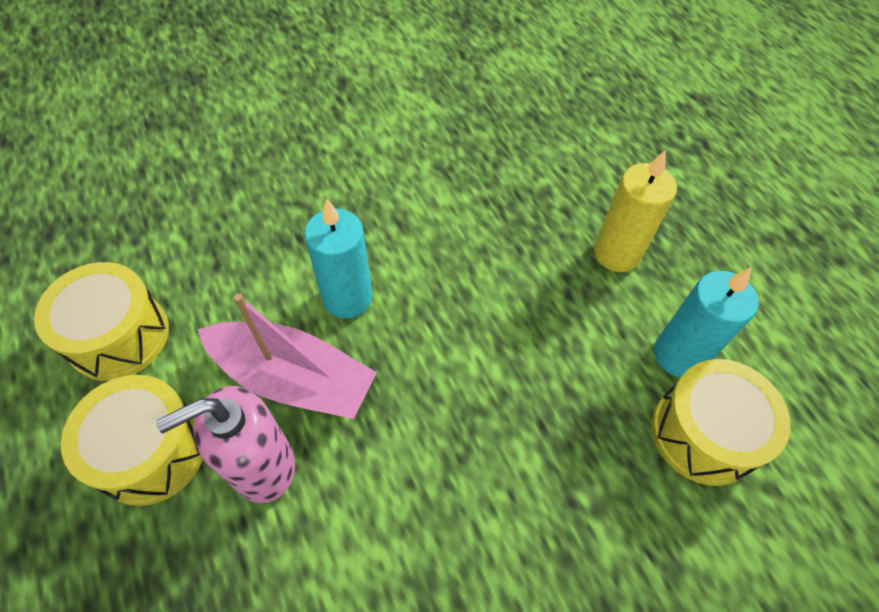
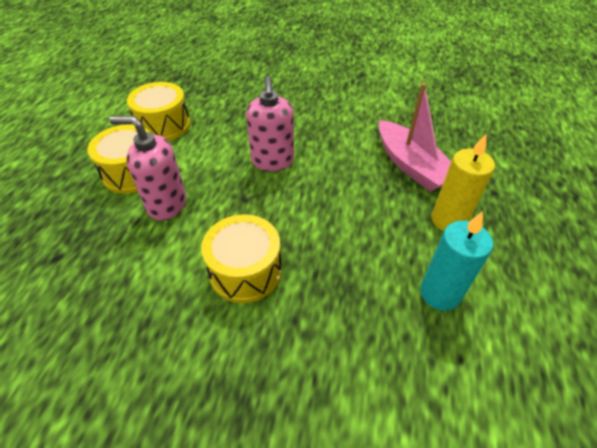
camera: 40 degrees right, 10 degrees down
pink boat [198,293,377,419] -> pink boat moved to [379,83,451,192]
turquoise candle [304,199,372,318] -> pink soap dispenser [246,76,294,171]
yellow drum [652,359,791,486] -> yellow drum moved to [201,214,282,303]

